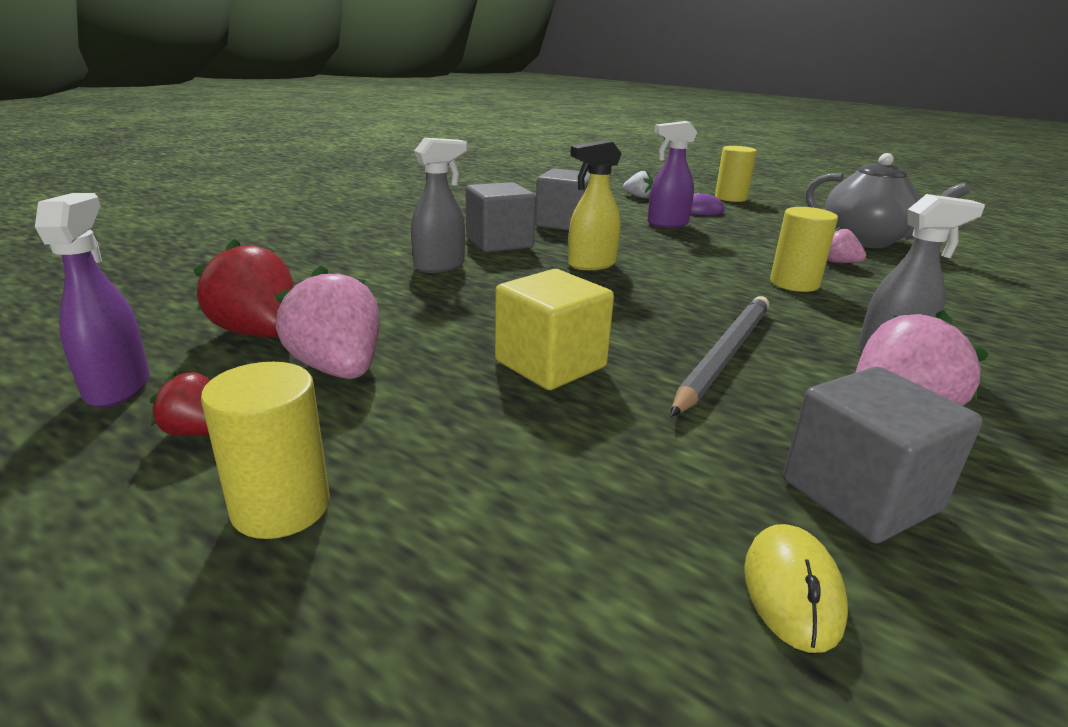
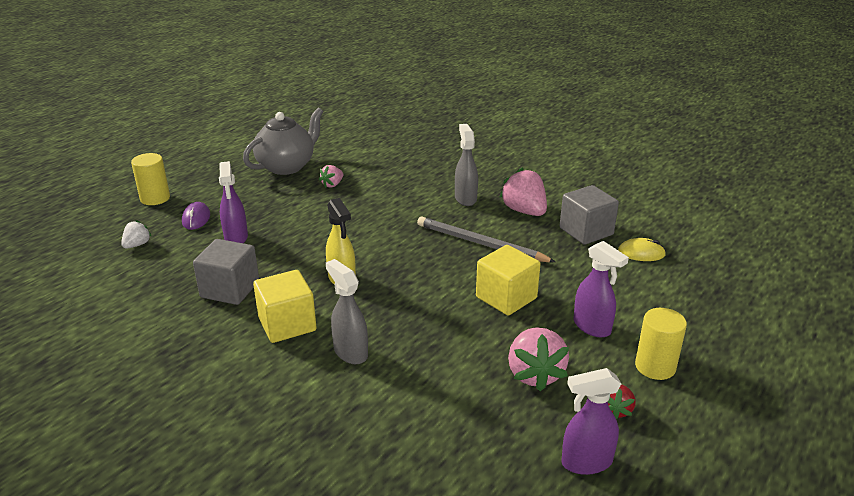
camera: 90 degrees left, 5 degrees up
red strawberry [193,239,294,337] -> none
pink strawberry [274,265,380,379] -> pink strawberry turned 60 degrees counterclockwise [508,327,569,391]
grey cube [466,182,536,252] -> yellow cube [253,270,317,343]
yellow cylinder [770,207,838,292] -> none
none -> purple spray bottle [573,241,629,337]

